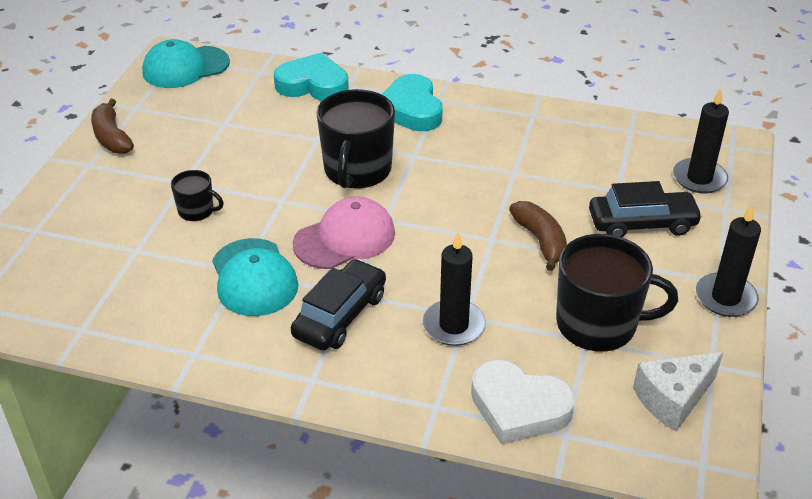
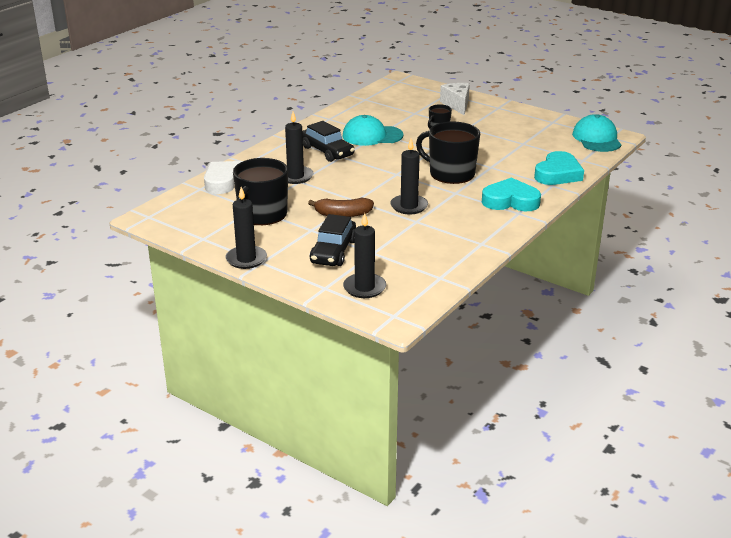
camera: 110 degrees right, 10 degrees down
brown banana [91,99,134,154] -> none
pink cap [293,197,395,269] -> none
white cheese [633,352,723,432] -> white cheese moved to [440,83,470,115]
none -> black candle [390,139,428,214]

